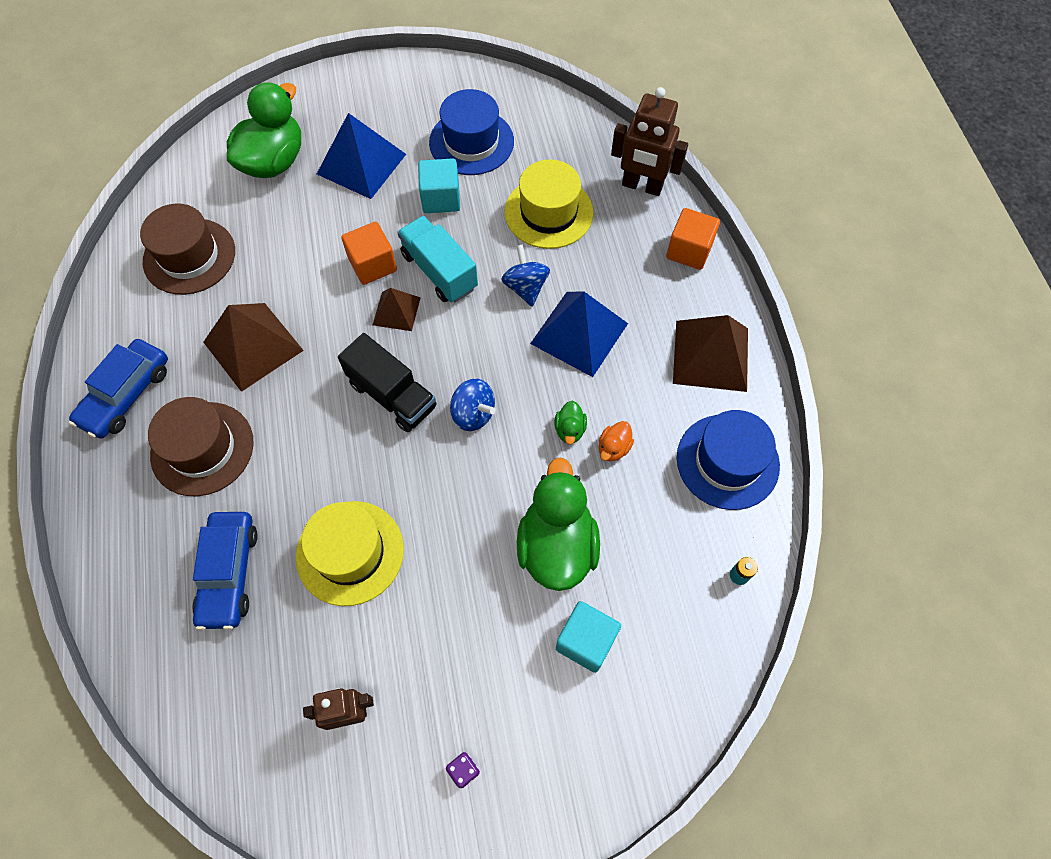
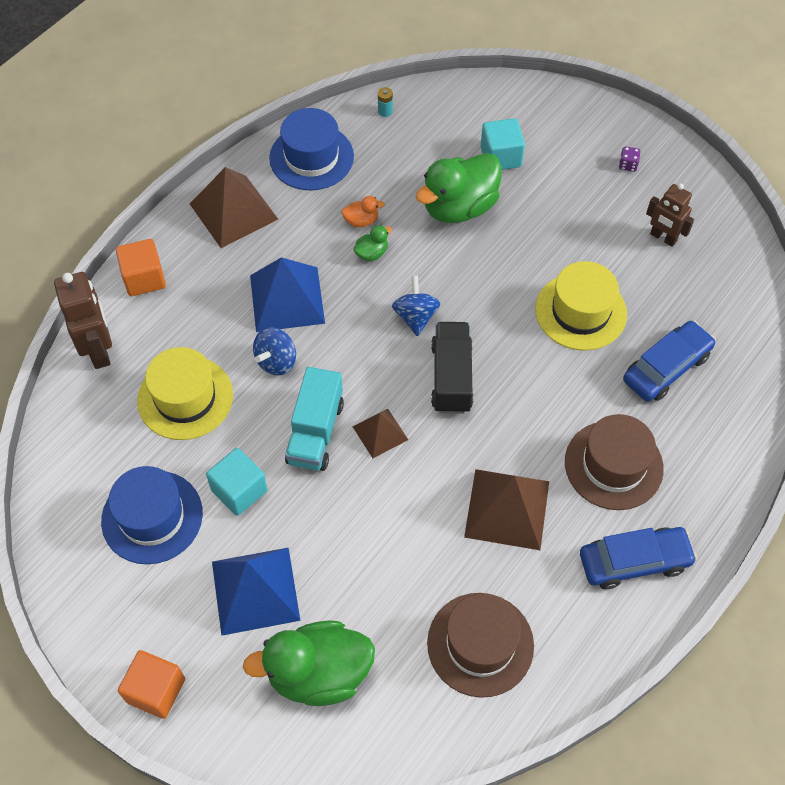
camera: 130 degrees left, 5 degrees down
orange cube [341,222,397,285] -> orange cube moved to [118,650,185,719]

